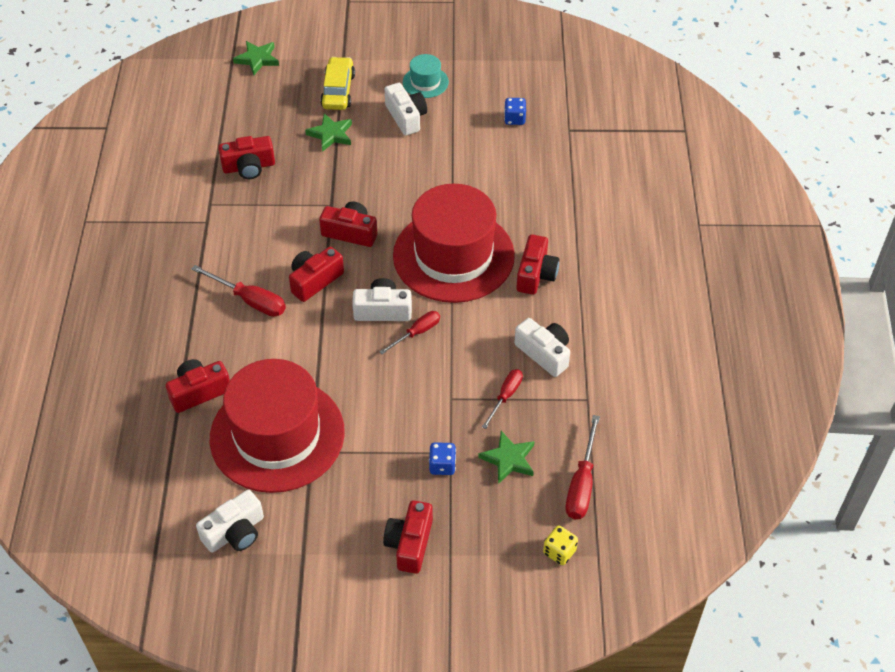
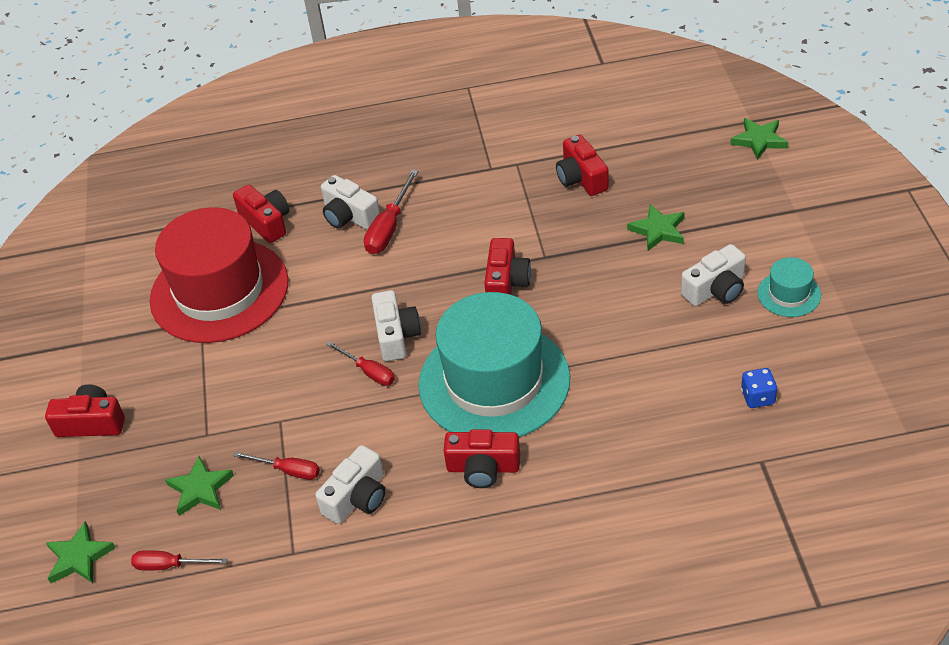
camera: 85 degrees right, 5 degrees down
white camera [196,490,264,553] -> white camera moved to [321,175,380,229]
red camera [289,247,344,302] -> none
yellow car [320,57,355,110] -> none
red hat [393,184,515,303] -> turquoise hat [418,292,570,437]
blue dice [429,442,456,475] -> none
yellow dice [543,526,578,565] -> green star [46,521,116,583]
red screwdriver [566,415,600,519] -> red screwdriver [131,550,228,570], size x0.66

